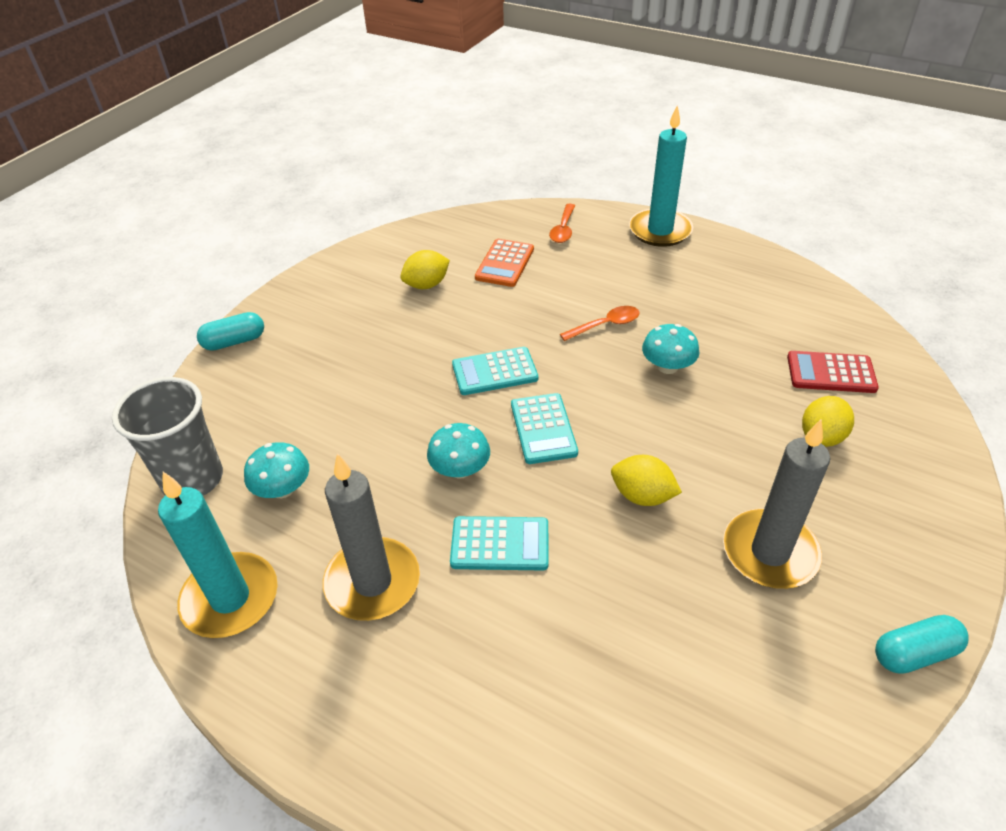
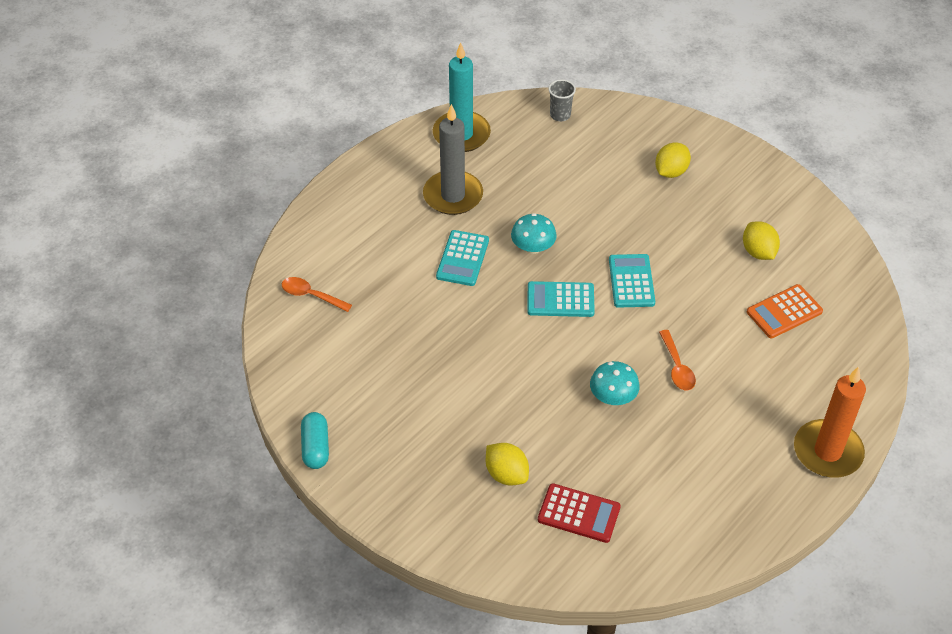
camera: 100 degrees right, 5 degrees up
grey cup [112,377,223,496] -> grey cup [548,80,576,121], size x0.51
turquoise capsule [197,312,264,351] -> none
turquoise mushroom [244,442,309,498] -> none
orange calculator [475,239,534,287] -> orange calculator turned 60 degrees counterclockwise [747,284,823,338]
orange spoon [549,203,575,243] -> orange spoon moved to [282,277,352,312]
yellow lemon [611,455,682,506] -> yellow lemon moved to [655,142,691,178]
turquoise candle [629,105,693,247] -> orange candle [794,367,866,478]
grey candle [723,420,830,589] -> none
red calculator [787,351,879,393] -> red calculator turned 90 degrees clockwise [538,483,621,543]

